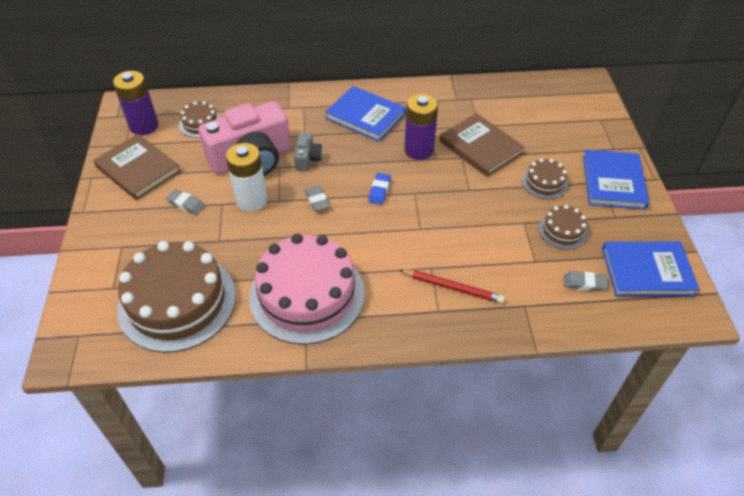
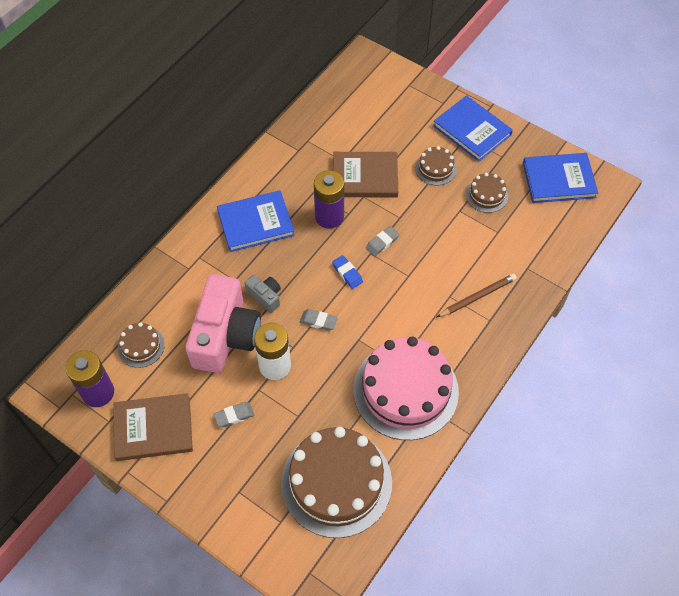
camera: 50 degrees left, 10 degrees up
red pencil [399,269,505,304] -> brown pencil [437,274,517,317]
grey eraser [564,271,608,291] -> grey eraser moved to [366,226,399,256]
blue book [602,242,700,297] -> blue book turned 45 degrees clockwise [523,153,598,203]

